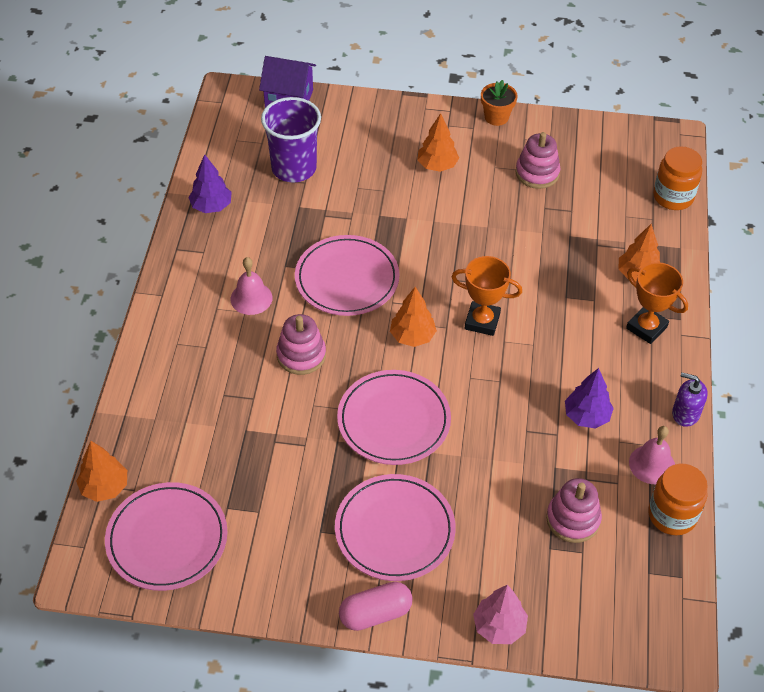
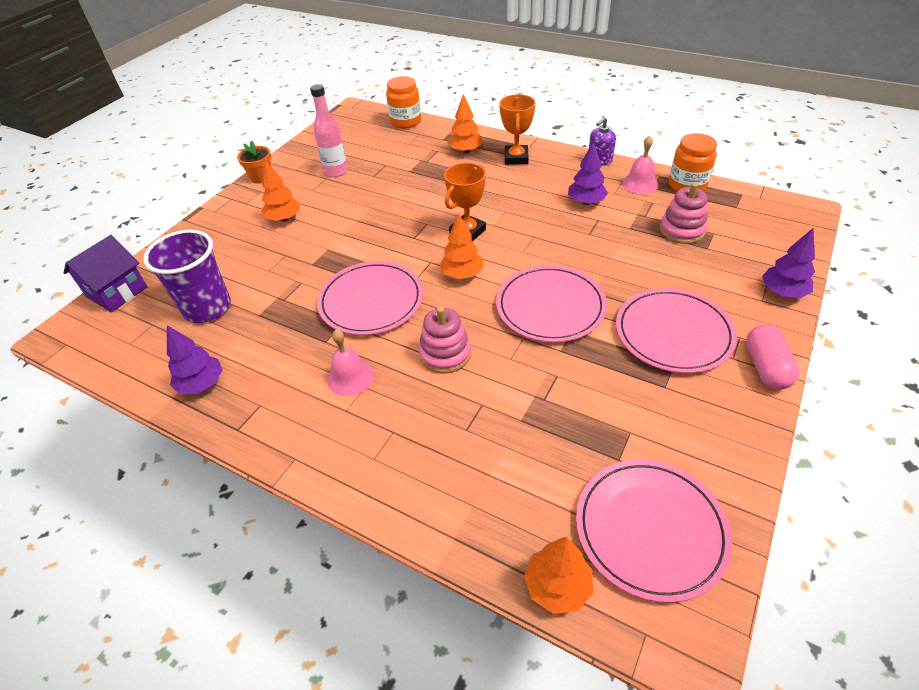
camera: 65 degrees left, 5 degrees down
pink tree [473,585,528,644] -> purple tree [762,228,815,298]
pink stacking toy [516,132,561,189] -> pink bottle [310,84,348,177]
orange trophy [626,262,688,344] -> orange trophy turned 60 degrees counterclockwise [499,94,536,165]

